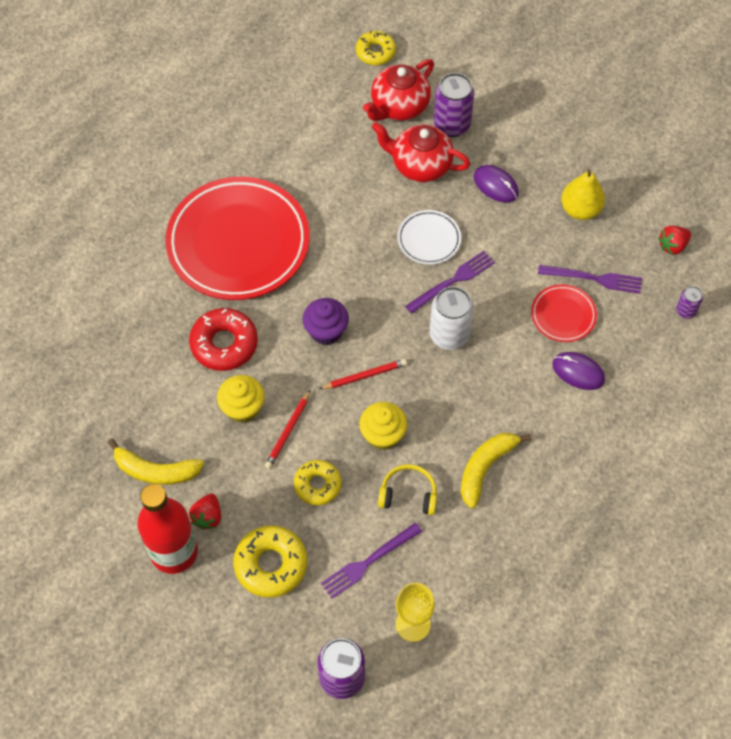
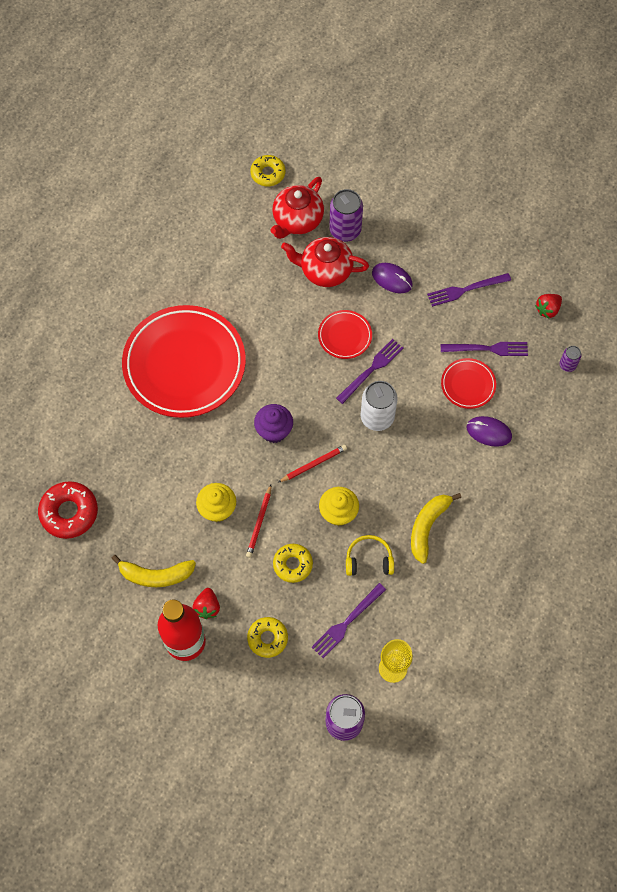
camera: 10 degrees left, 5 degrees up
red donut [189,308,258,371] -> red donut moved to [38,481,98,539]
yellow donut [233,526,307,598] -> yellow donut [247,617,288,658], size x0.67
white plate [398,210,461,265] -> red plate [318,310,372,359]
yellow pear [561,169,605,220] -> purple fork [427,273,511,307]

